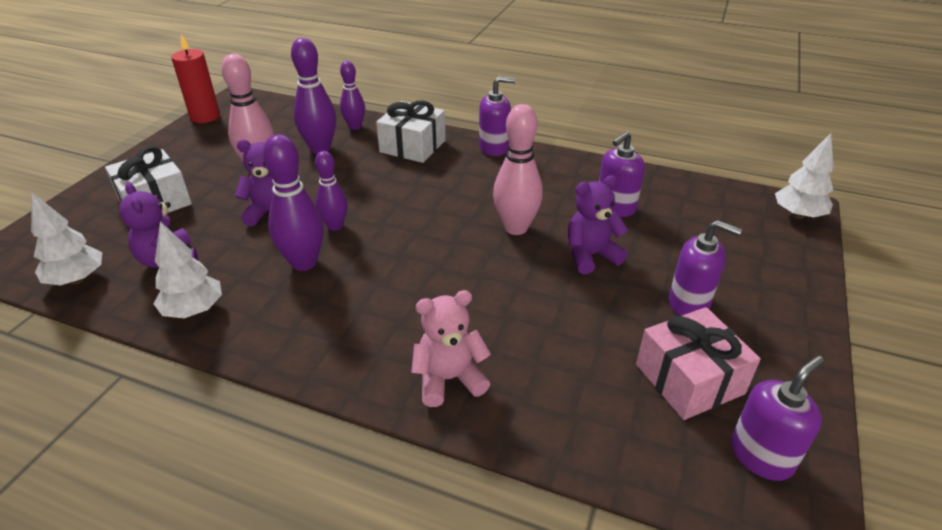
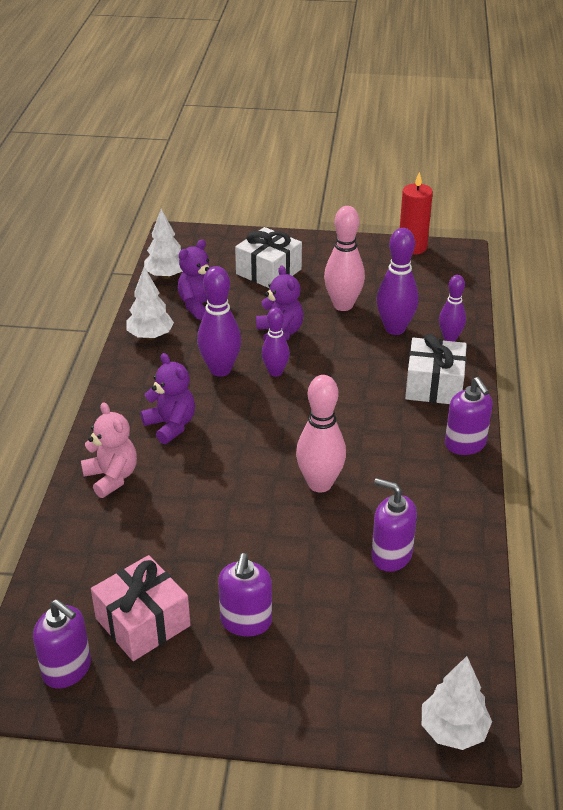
camera: 75 degrees right, 0 degrees up
purple teddy bear [568,175,628,274] -> purple teddy bear moved to [141,353,195,444]

